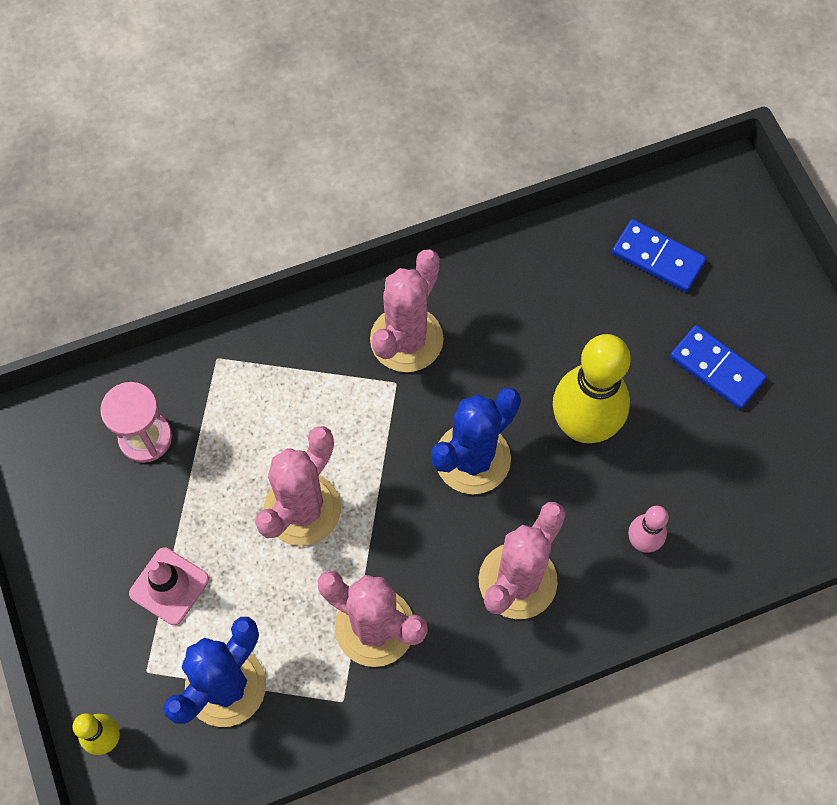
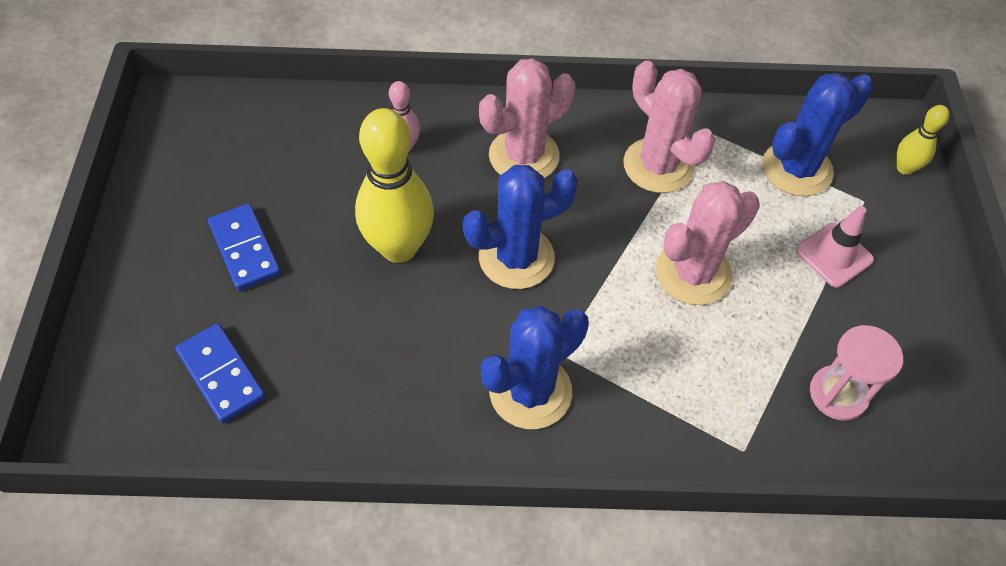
camera: 160 degrees left, 10 degrees down
pink cactus [370,249,444,372] -> blue cactus [481,306,589,429]

